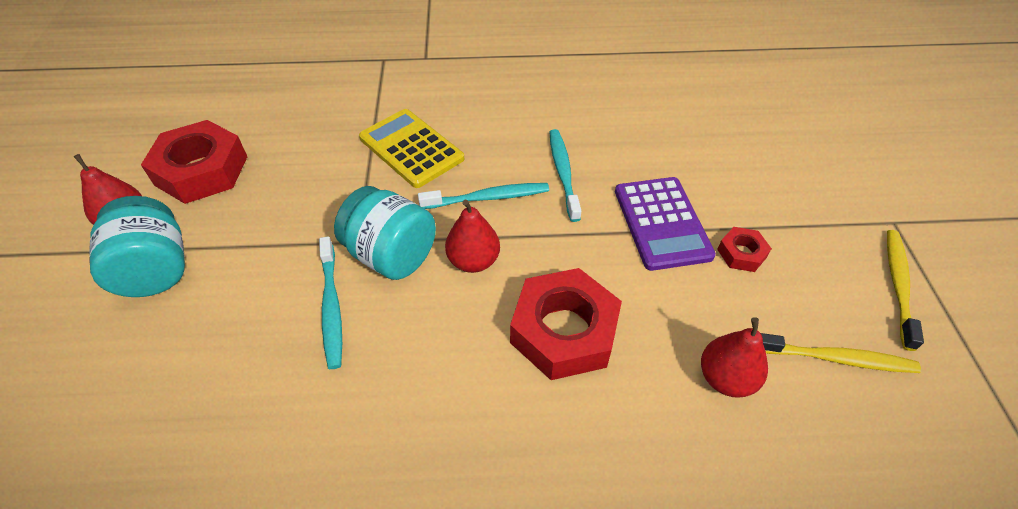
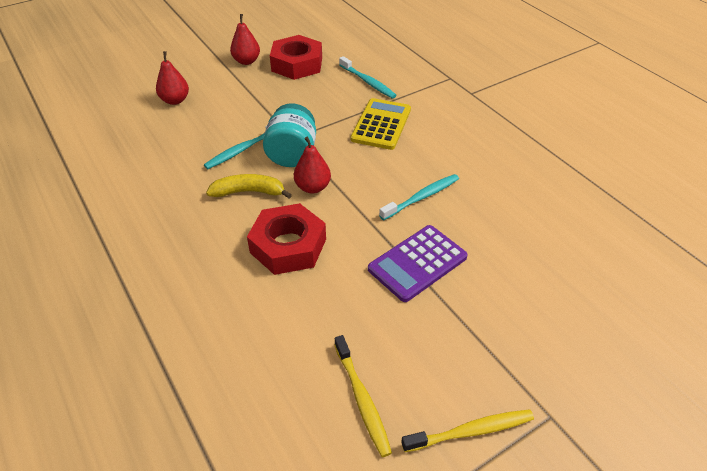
camera: 60 degrees right, 5 degrees down
turquoise jar [89,196,185,297] -> none
turquoise toothbrush [418,183,549,209] -> turquoise toothbrush moved to [339,56,397,99]
red pear [701,317,768,398] -> red pear moved to [156,51,189,105]
red nut [717,227,772,272] -> none
none -> yellow banana [206,174,292,198]

